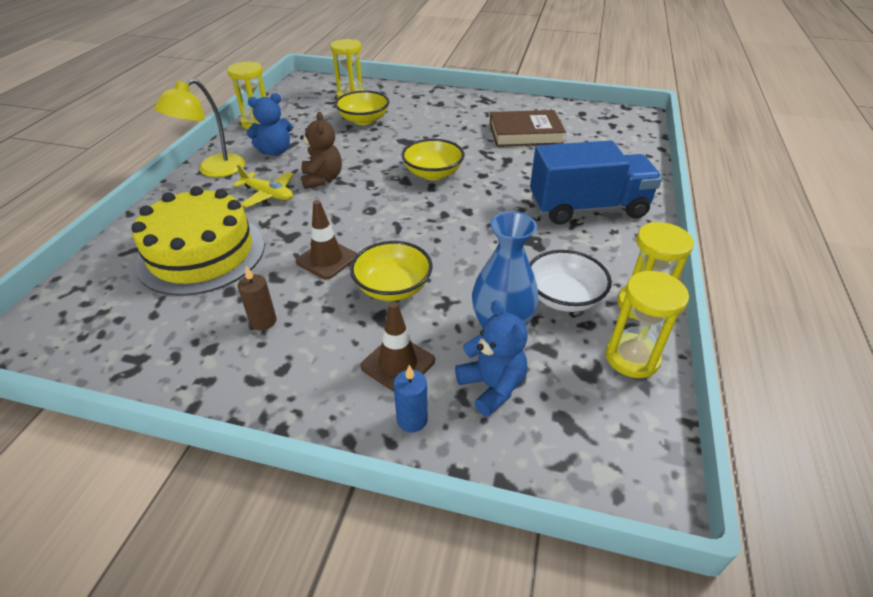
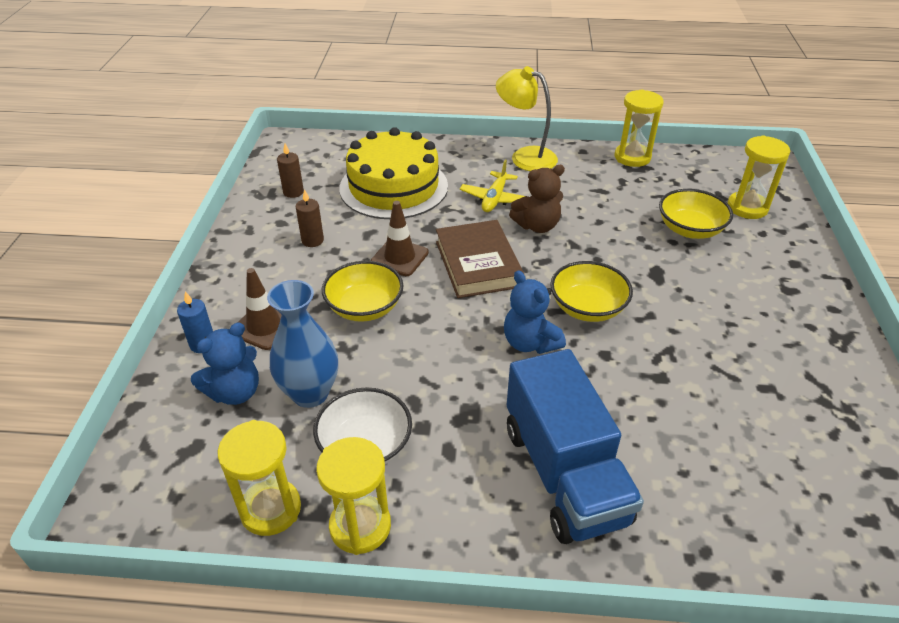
camera: 80 degrees right, 0 degrees up
blue teddy bear [247,93,293,156] -> blue teddy bear moved to [504,270,566,354]
brown book [490,110,566,147] -> brown book moved to [436,220,524,298]
none -> brown candle [277,143,304,198]

